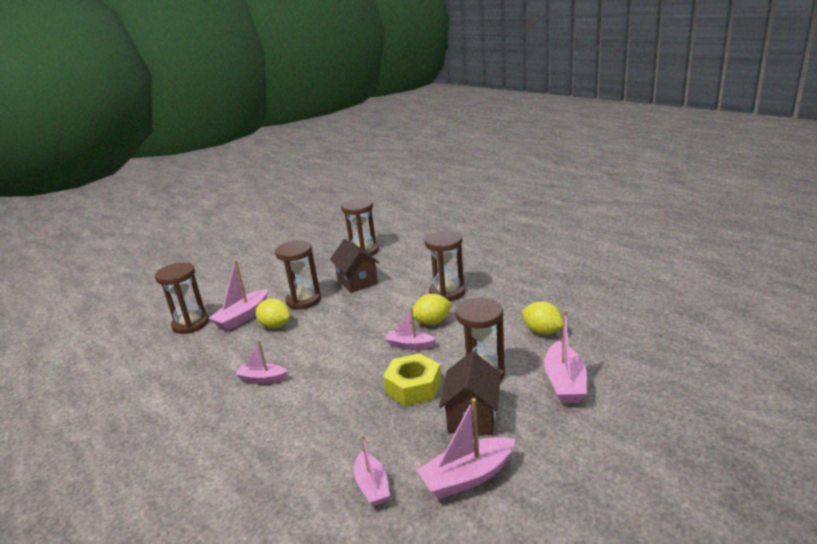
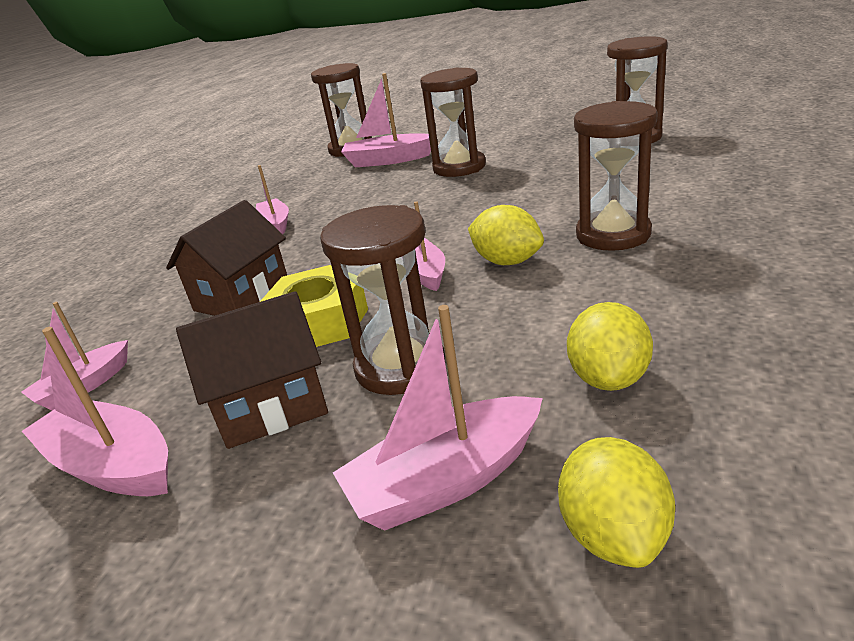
camera: 60 degrees right, 5 degrees up
yellow lemon [255,299,290,329] -> yellow lemon moved to [558,437,675,568]
brown house [330,239,380,293] -> brown house moved to [166,200,287,316]

